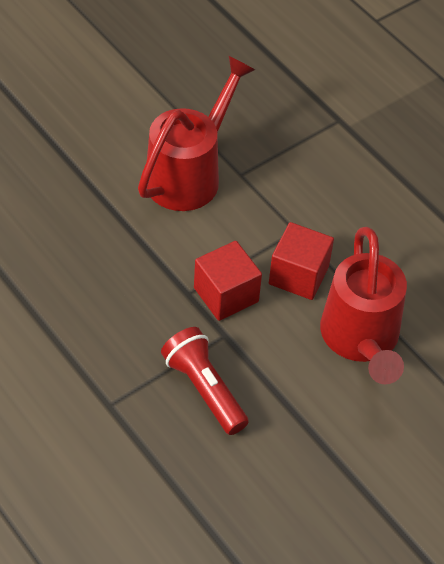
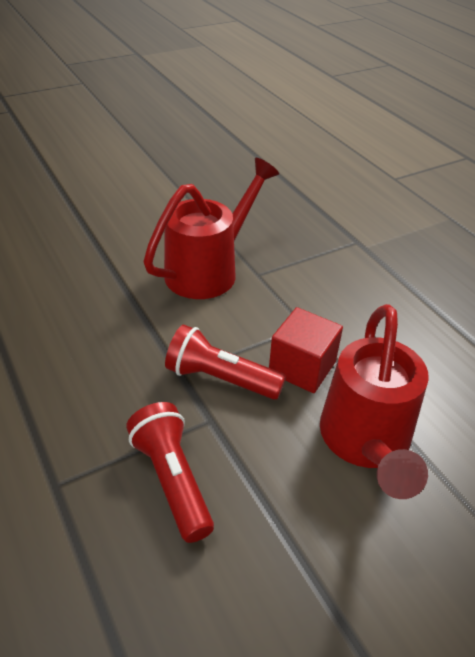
camera: 10 degrees right, 10 degrees down
red cube [194,241,262,321] -> red flashlight [165,325,286,400]

